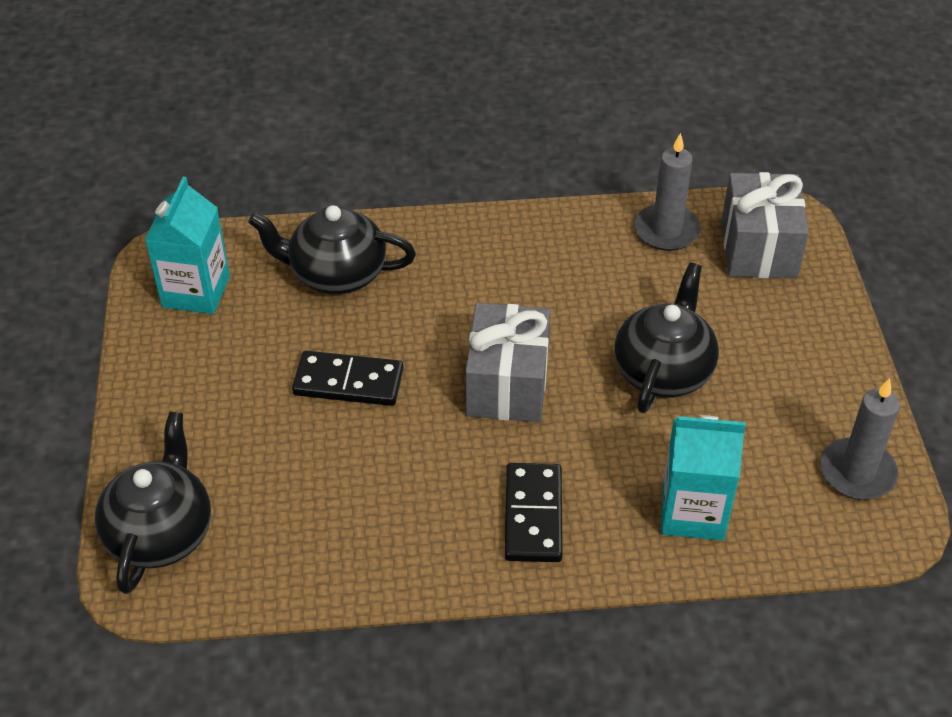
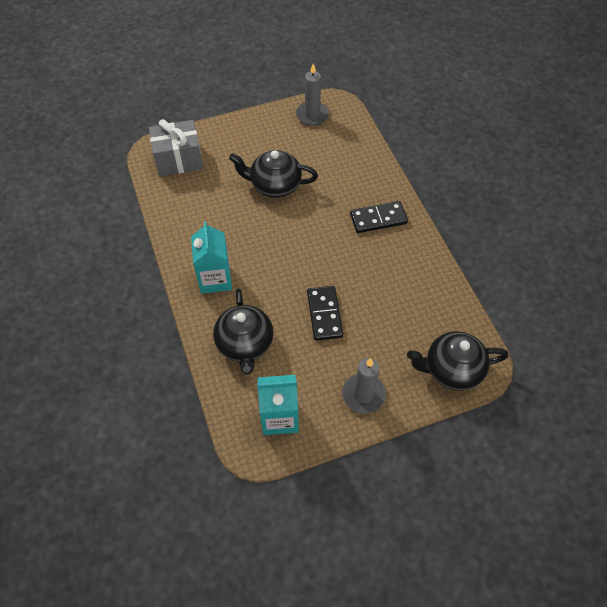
camera: 105 degrees left, 10 degrees up
grey gift [465,303,550,422] -> none
grey candle [634,133,701,251] -> grey candle moved to [342,358,386,414]
turquoise carton [661,415,746,541] -> turquoise carton moved to [191,221,232,294]

